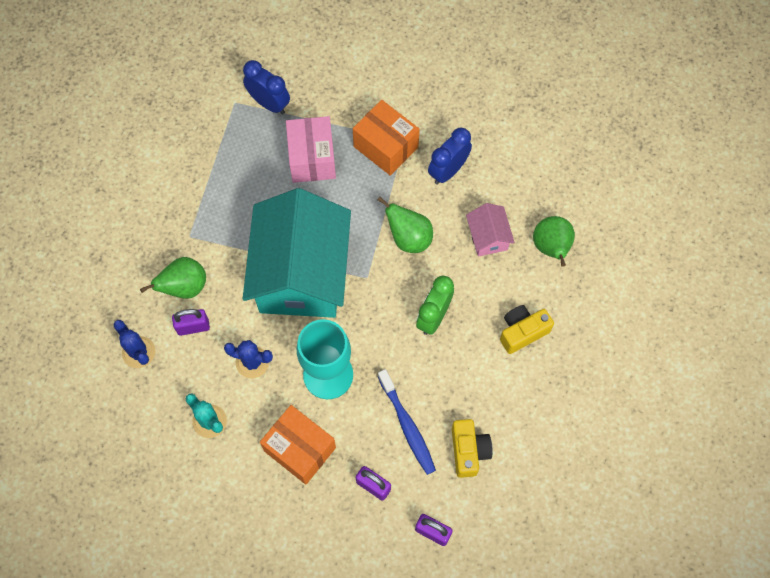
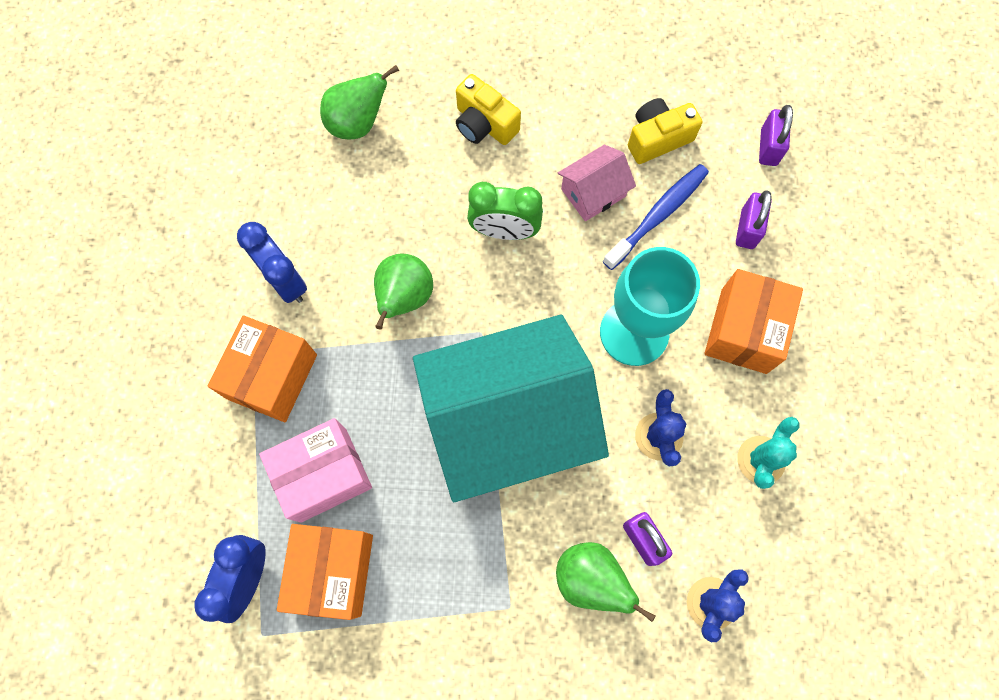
camera: 110 degrees left, 5 degrees up
blue clock [428,127,472,185] -> blue clock turned 150 degrees counterclockwise [237,222,307,303]
pink house [466,203,515,257] -> pink house moved to [558,145,636,221]
none -> orange box [277,524,373,620]

